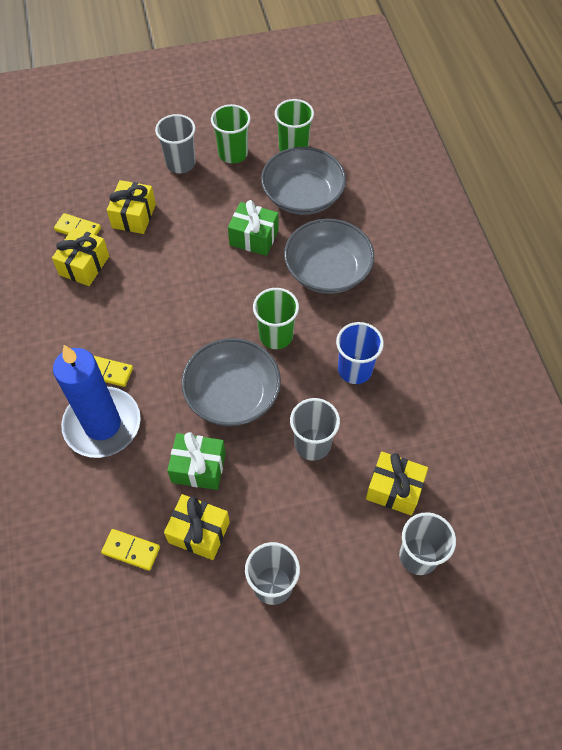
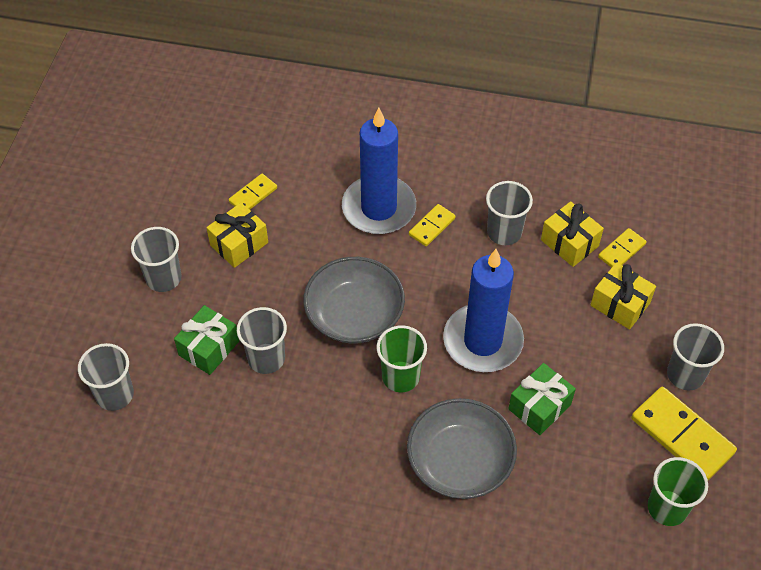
camera: 115 degrees right, 5 degrees down
green gift [167,432,226,490] -> green gift moved to [174,305,239,375]
green cup [211,104,251,163] -> yellow domino [631,387,737,480]
grey bowl [261,147,346,215] -> none
blue cup [336,322,384,384] -> none
yellow gift [366,451,428,515] -> none
none -> blue candle [443,249,524,372]
none -> grey cup [486,181,533,245]

